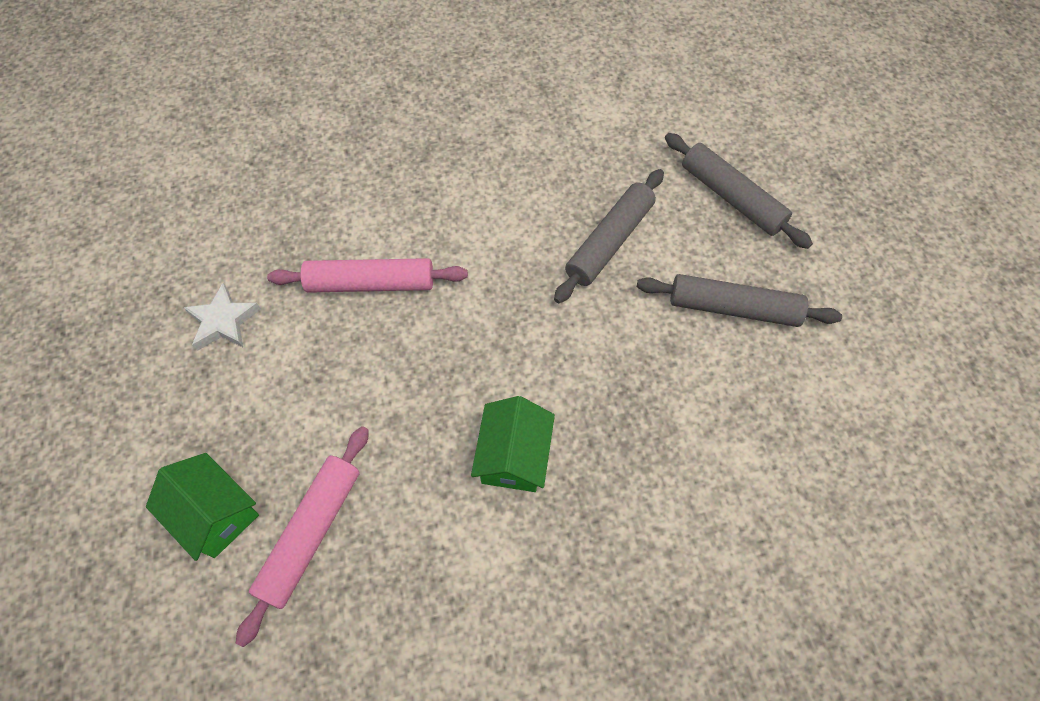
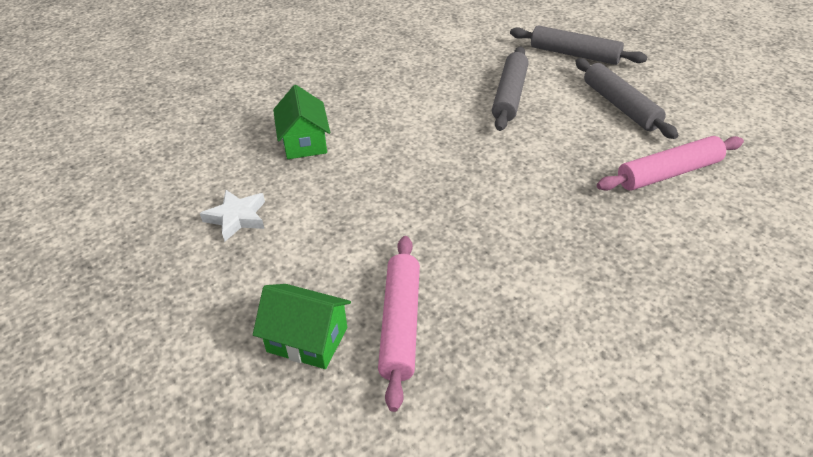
camera: 20 degrees left, 20 degrees down
pink rolling pin [267,258,468,293] -> pink rolling pin moved to [597,136,744,191]
green house [471,396,555,492] -> green house moved to [273,85,330,159]
grey rolling pin [637,274,842,327] -> grey rolling pin turned 75 degrees clockwise [575,58,679,139]

